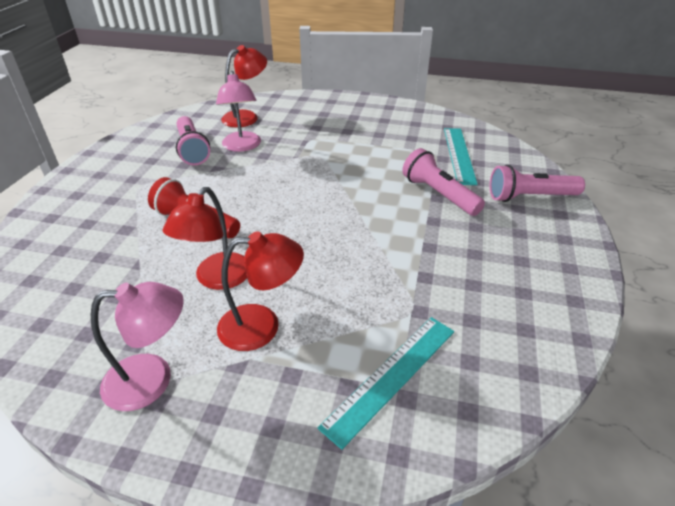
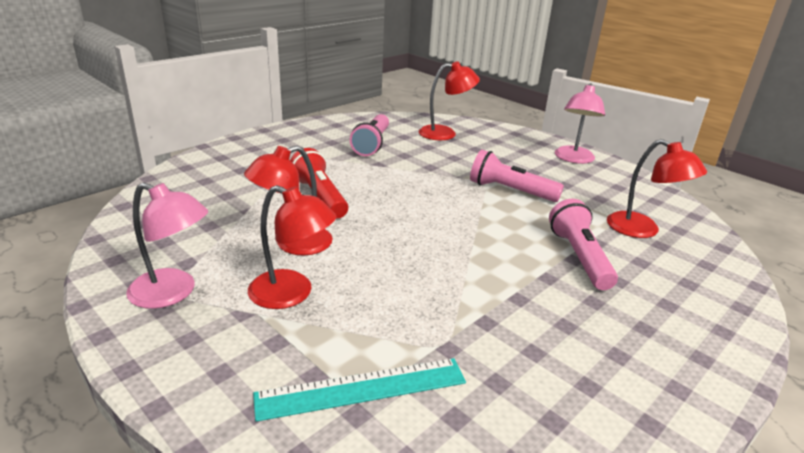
camera: 30 degrees right, 10 degrees down
pink lamp [216,71,261,152] -> pink lamp moved to [555,83,605,164]
turquoise ruler [444,128,478,185] -> red lamp [607,139,707,238]
pink flashlight [490,165,585,202] -> pink flashlight moved to [470,150,564,202]

